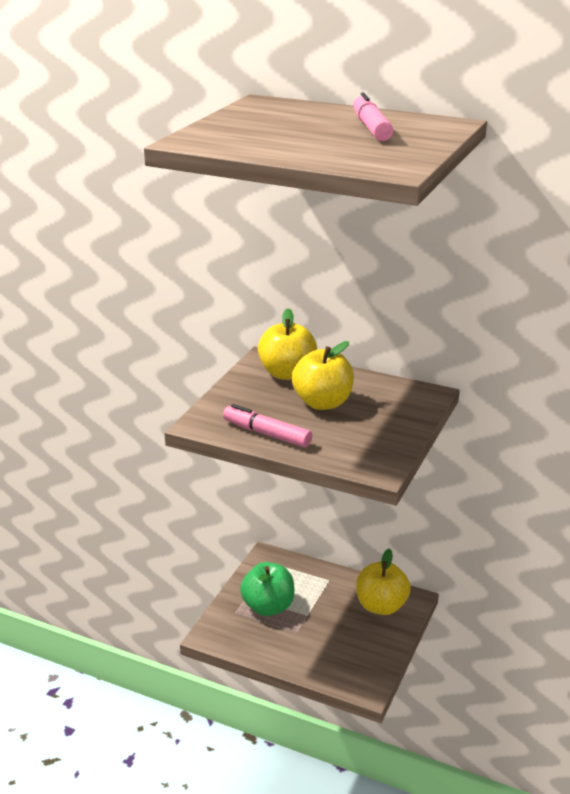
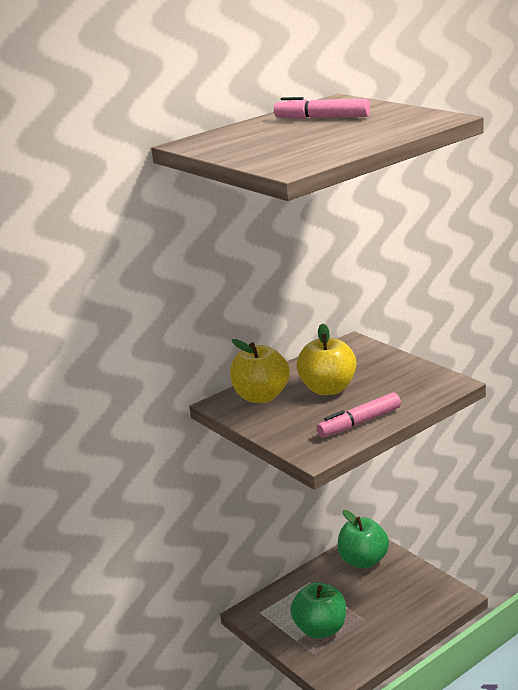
camera: 60 degrees left, 5 degrees down
yellow apple [356,548,411,615] -> green apple [337,510,389,569]

